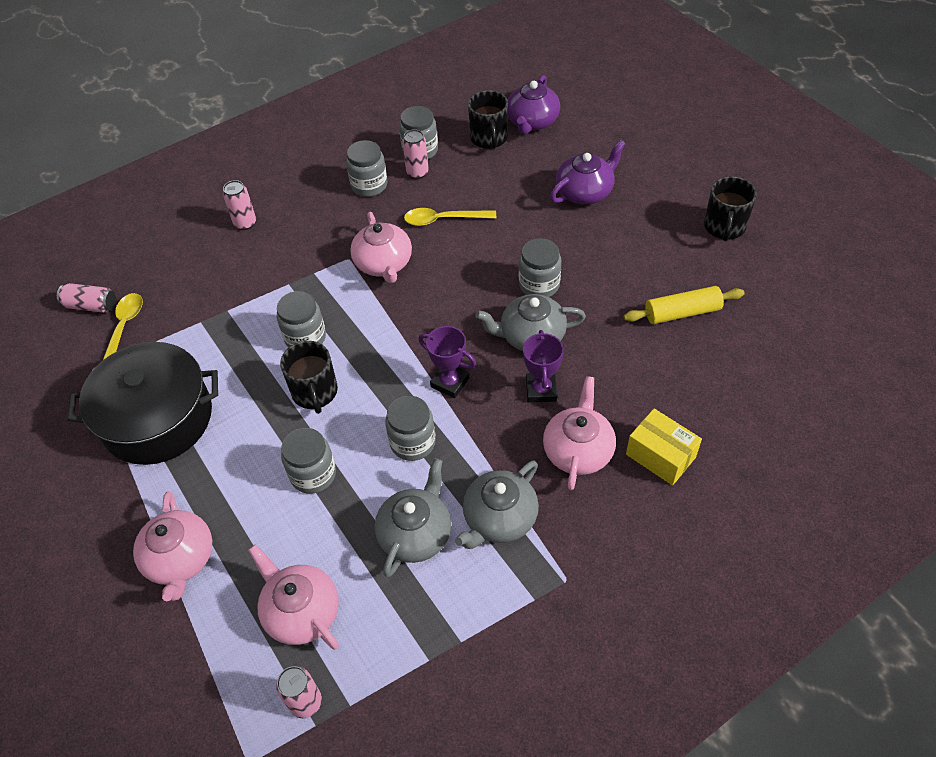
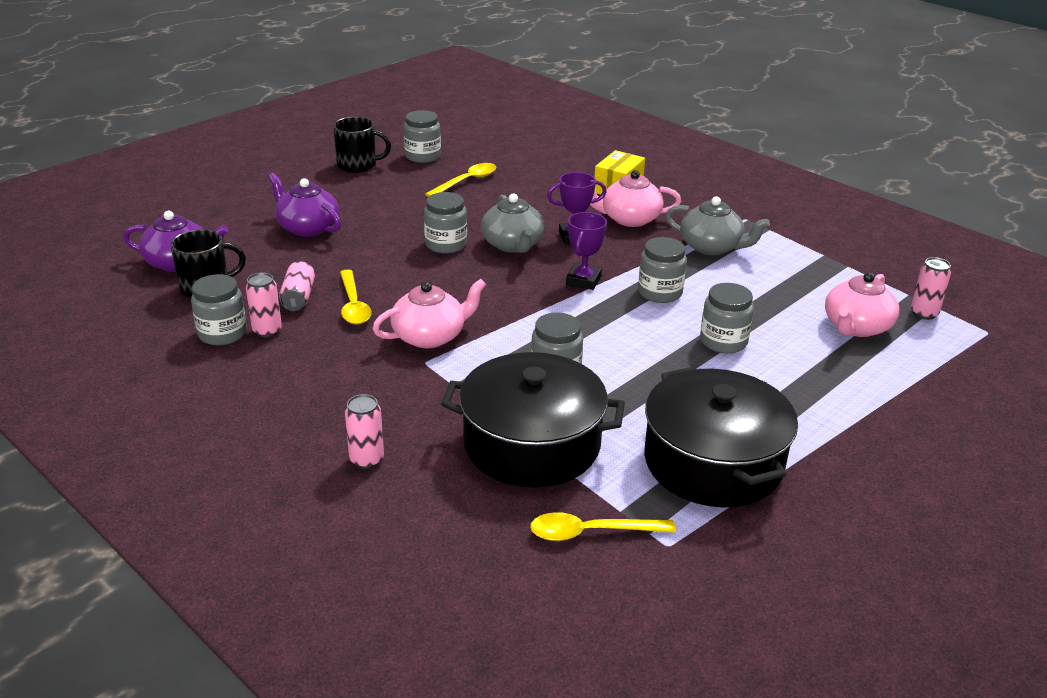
camera: 105 degrees left, 20 degrees down
pink can [57,283,116,313] -> pink can moved to [279,261,315,311]
pink teapot [133,491,212,601] -> none
black mug [280,341,338,414] -> none
grey jar [346,140,387,197] -> grey jar moved to [404,110,441,163]
grey teapot [375,458,451,577] -> none
yellow rolling pin [623,286,745,324] -> yellow spoon [425,163,496,197]
none -> black pot [441,352,625,488]

